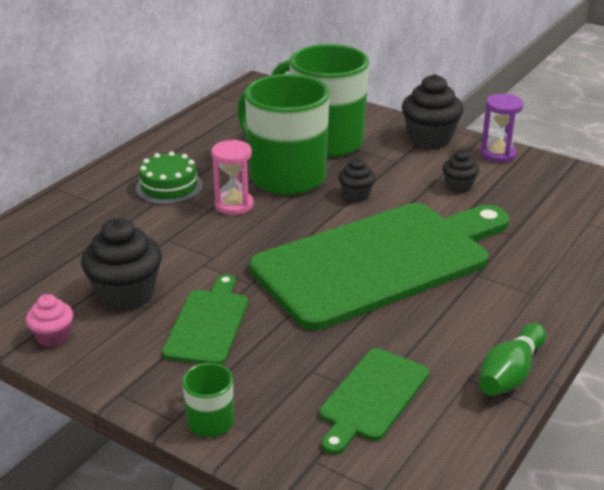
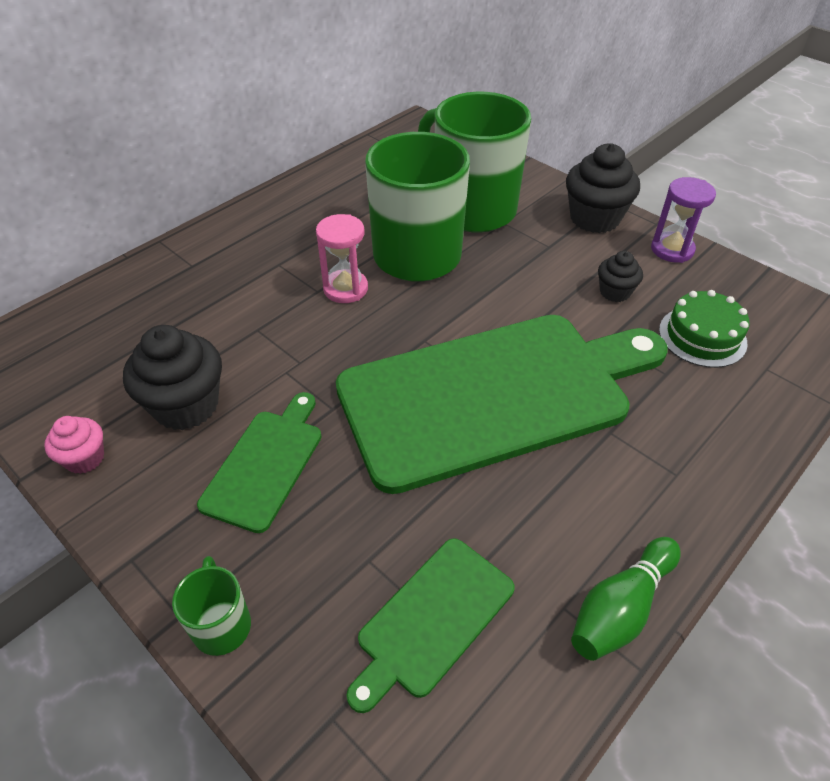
camera: 10 degrees right, 15 degrees up
green cake [136,151,203,204] -> green cake moved to [659,290,750,368]
black cupcake [338,158,376,202] -> none

